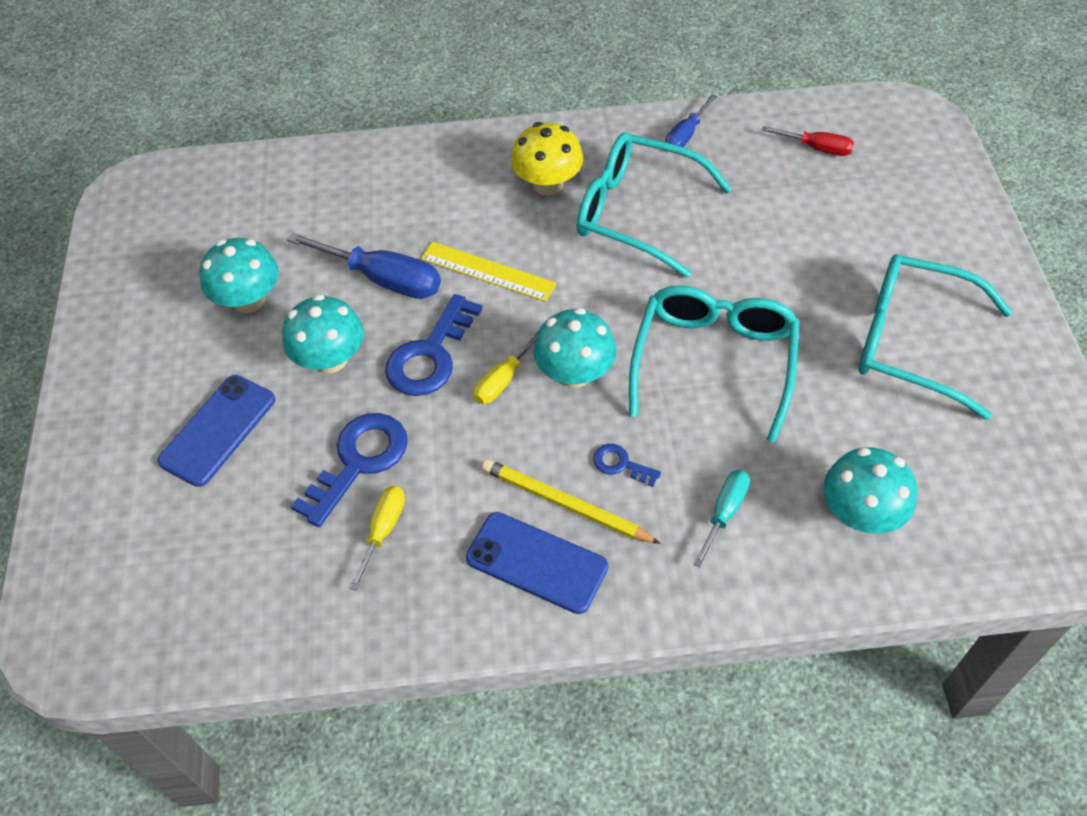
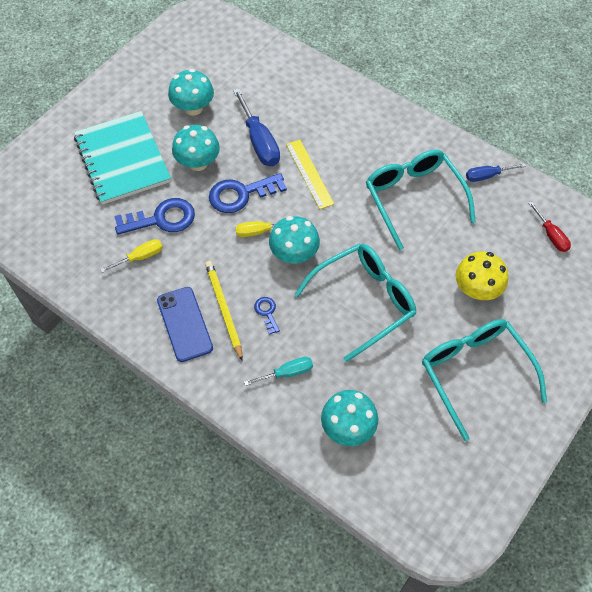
camera: 40 degrees right, 5 degrees up
blue phone [157,375,275,487] -> turquoise notebook [74,111,171,205]
yellow mushroom [511,122,583,195] -> yellow mushroom moved to [456,251,508,300]

